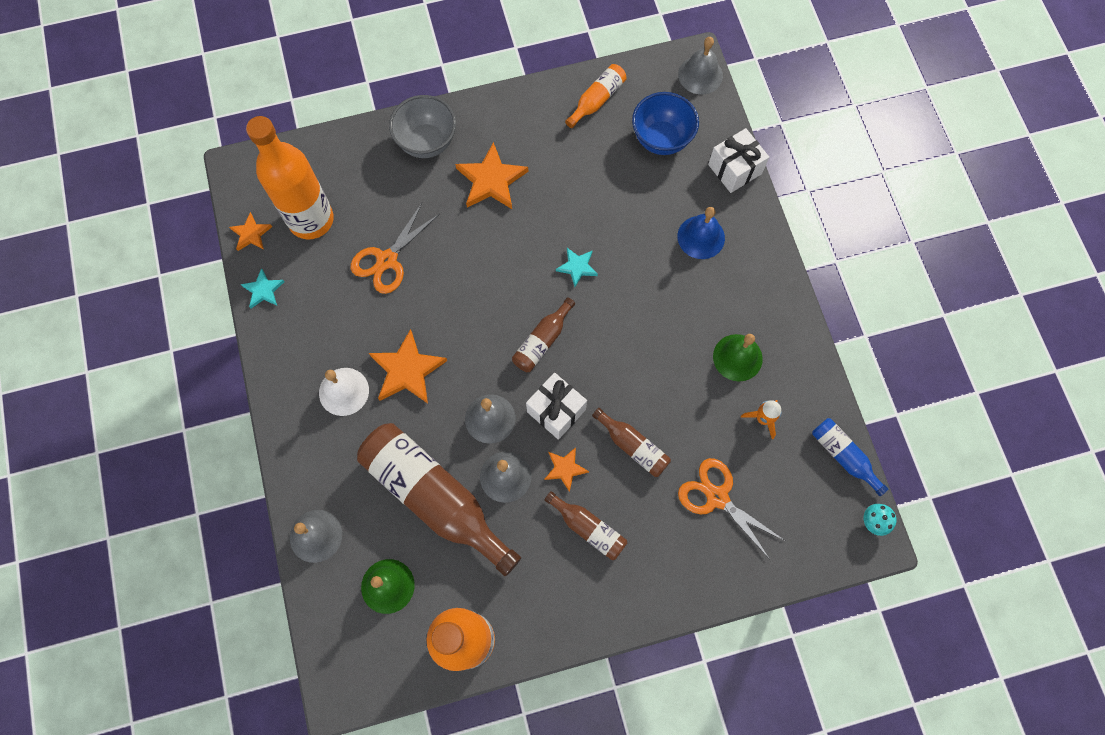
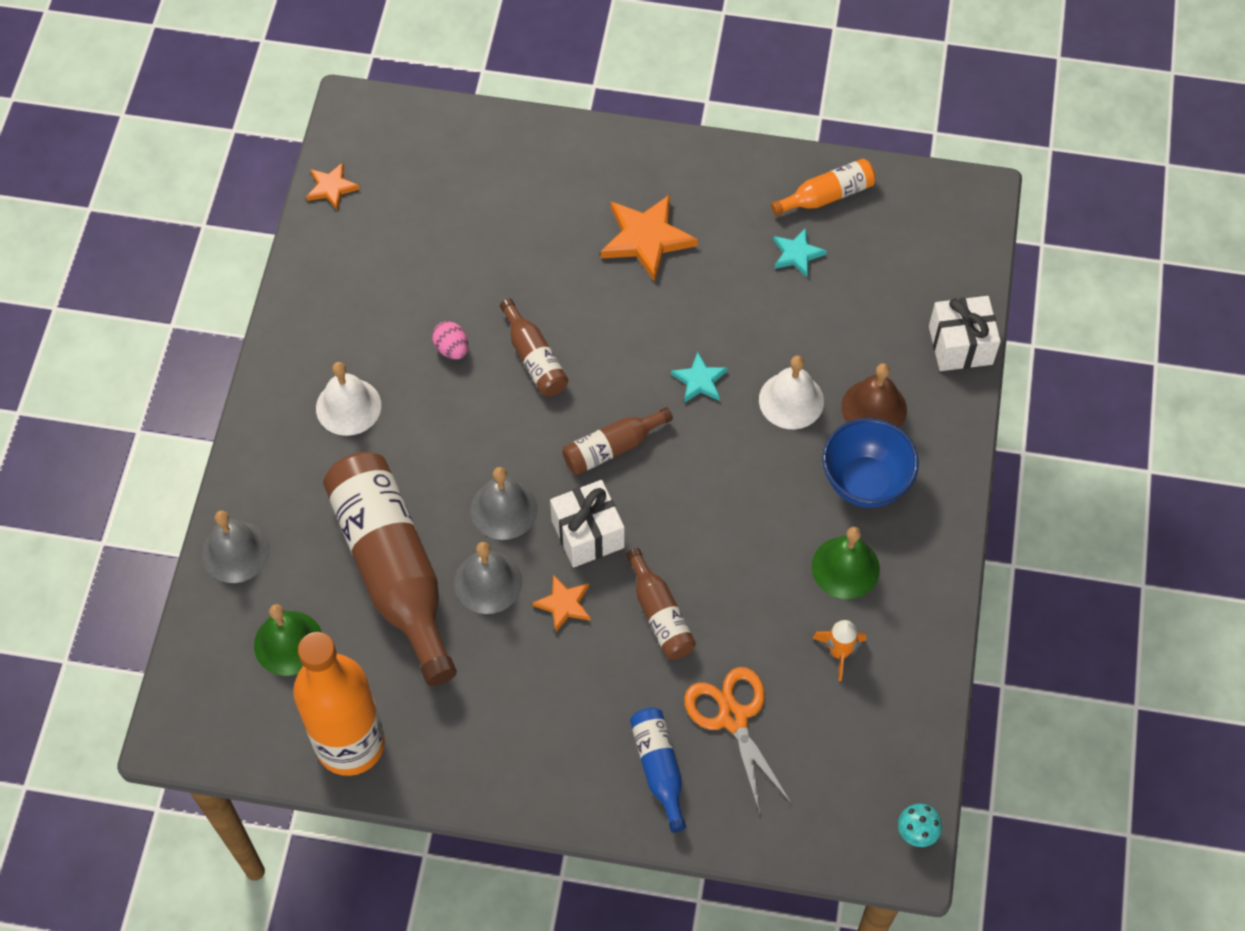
camera: 25 degrees right, 10 degrees down
turquoise star [241,268,284,308] -> turquoise star moved to [773,228,827,277]
orange bottle [246,116,334,240] -> none
orange scissors [351,203,439,294] -> none
orange star [369,329,447,404] -> none
grey bowl [389,95,456,158] -> none
brown bottle [544,491,627,560] -> brown bottle moved to [500,298,568,396]
blue bowl [632,92,699,155] -> blue bowl moved to [822,418,919,508]
blue bell [677,207,725,259] -> brown bell [841,363,907,428]
grey bell [678,37,723,94] -> none
blue bottle [812,418,888,496] -> blue bottle moved to [630,708,686,832]
none -> pink egg [432,321,468,359]
none -> white bell [759,355,824,429]

